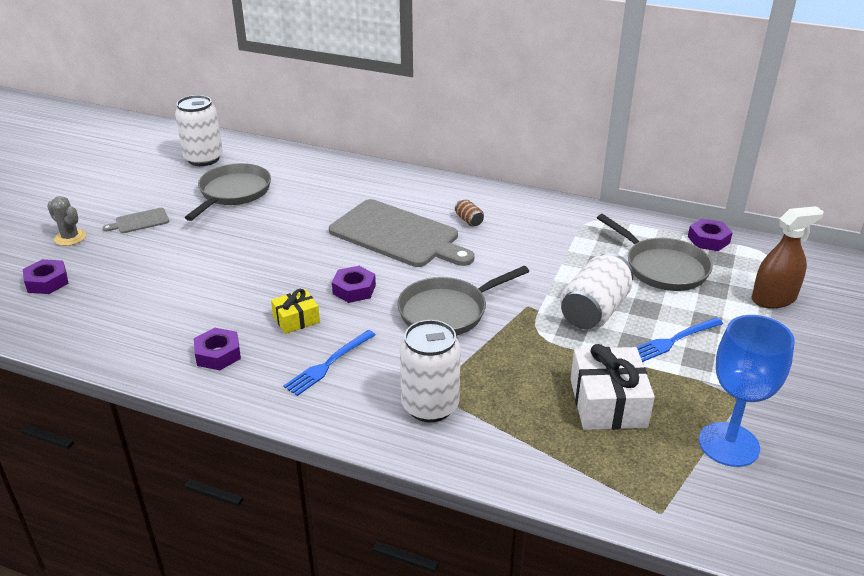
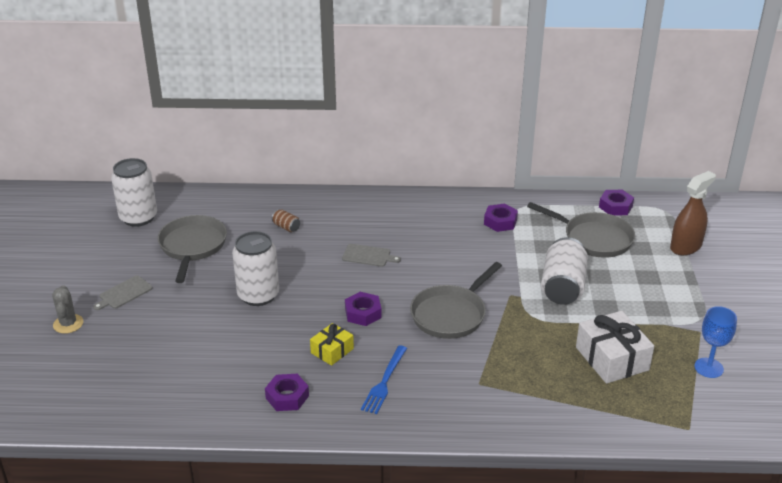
camera: 20 degrees left, 0 degrees up
purple nut [23,259,69,294] -> purple nut moved to [484,203,518,232]
grey cactus [47,196,86,246] -> grey cactus turned 60 degrees clockwise [52,285,84,334]
grey cutting board [329,199,474,267] -> grey cutting board [342,244,401,267], size x0.42
white can [400,320,461,422] -> white can moved to [232,231,279,306]
brown can [455,199,484,226] -> brown can moved to [272,209,300,232]
blue fork [637,318,723,362] -> none
blue goblet [699,315,795,467] -> blue goblet [694,306,737,378], size x0.64

